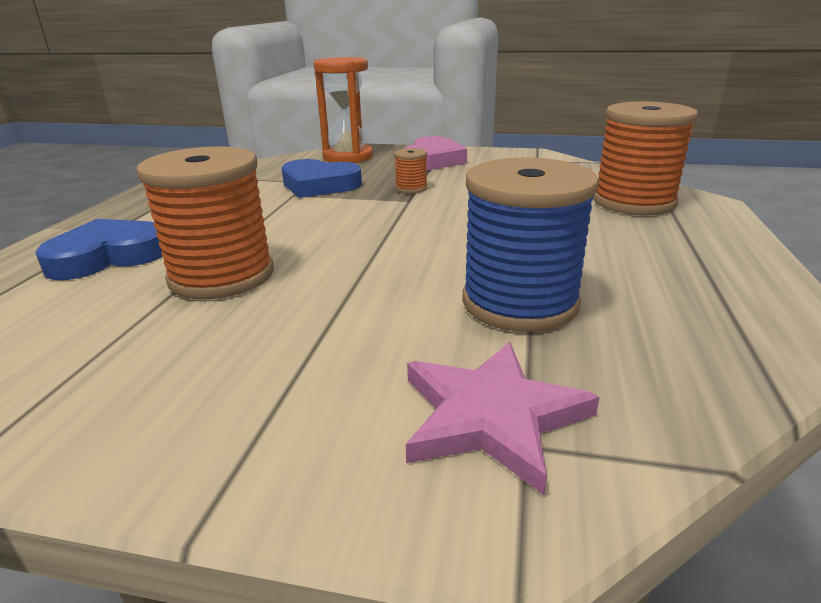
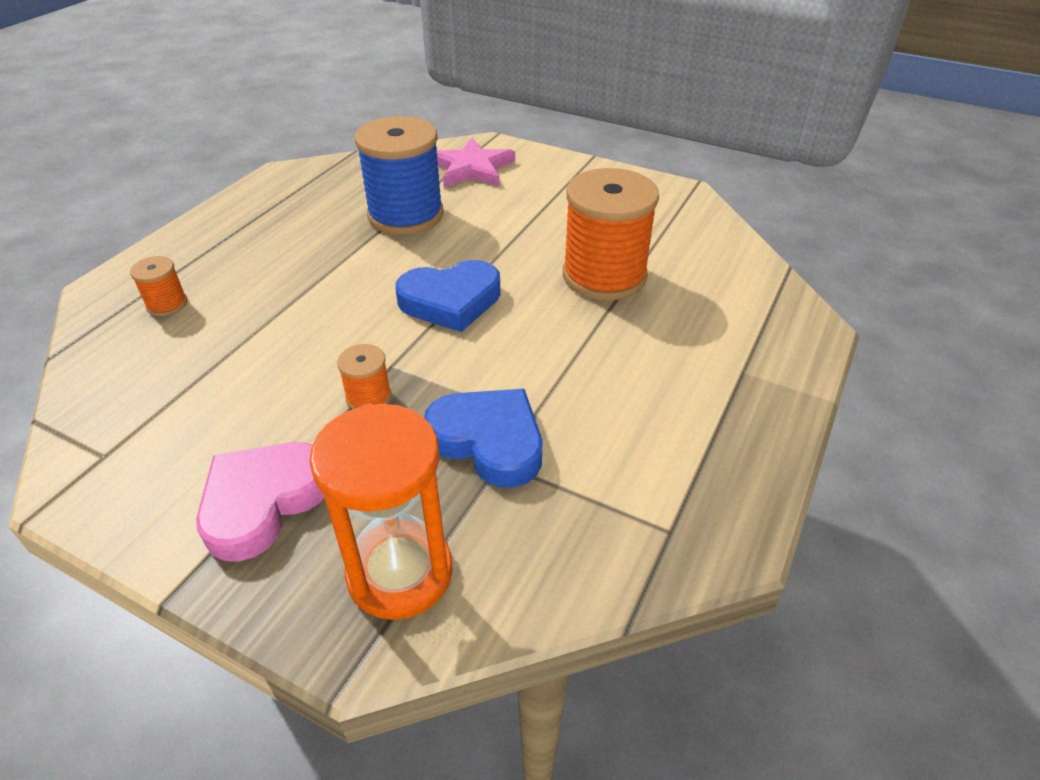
camera: 165 degrees left, 15 degrees up
blue heart [35,219,163,280] -> blue heart moved to [395,260,500,332]
orange spool [593,102,698,215] -> orange spool [130,256,187,316], size x0.45

